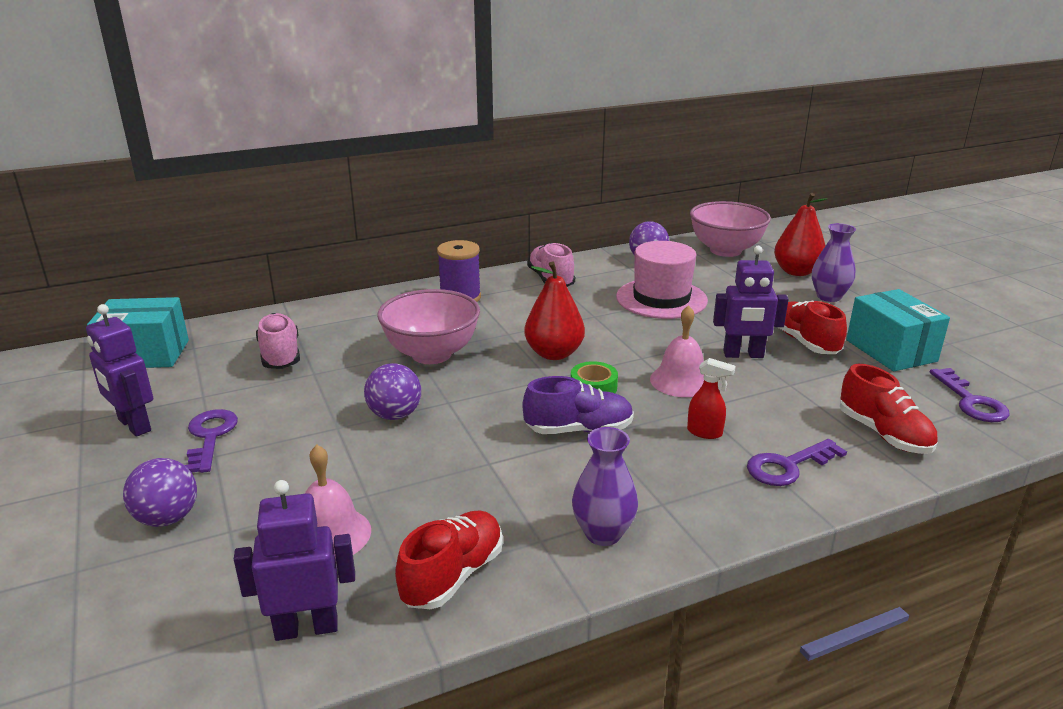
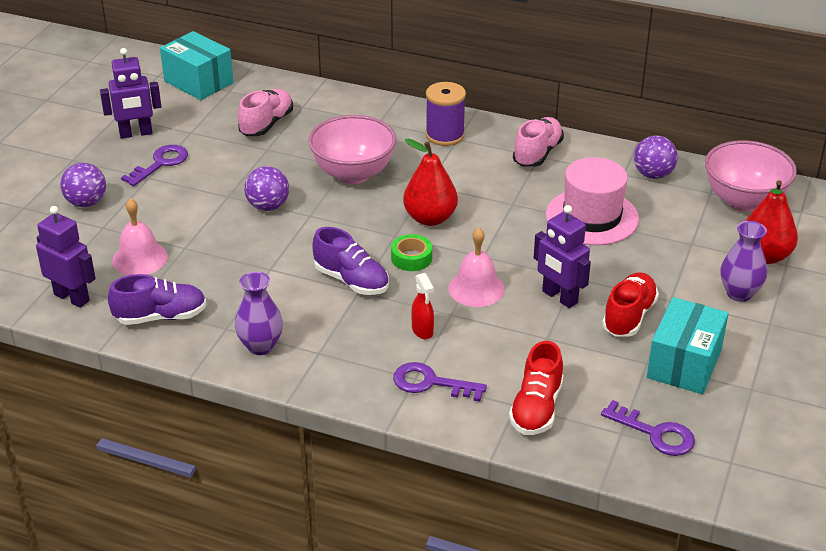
camera: 45 degrees right, 10 degrees up
purple robot [86,304,153,437] -> purple robot turned 105 degrees counterclockwise [100,48,161,139]
red shoe [395,511,503,609] -> purple shoe [108,274,207,325]
purple key [930,368,1009,422] -> purple key turned 90 degrees counterclockwise [601,400,695,456]

